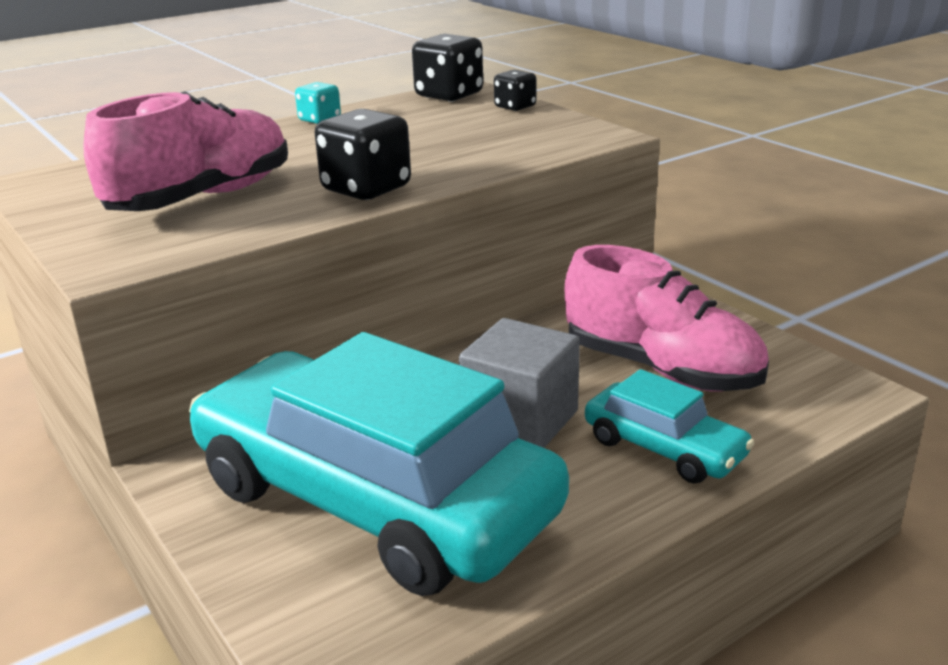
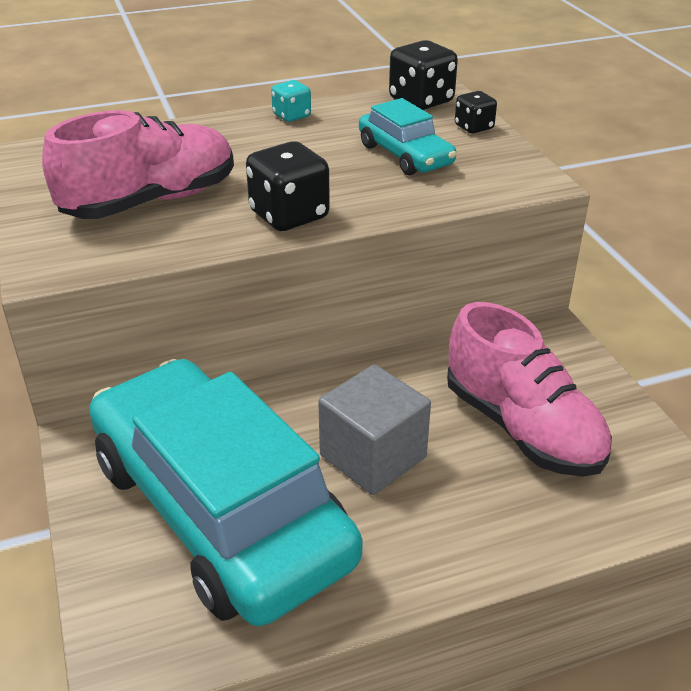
camera: 15 degrees right, 10 degrees up
turquoise car [585,369,754,484] -> turquoise car moved to [359,98,457,176]

